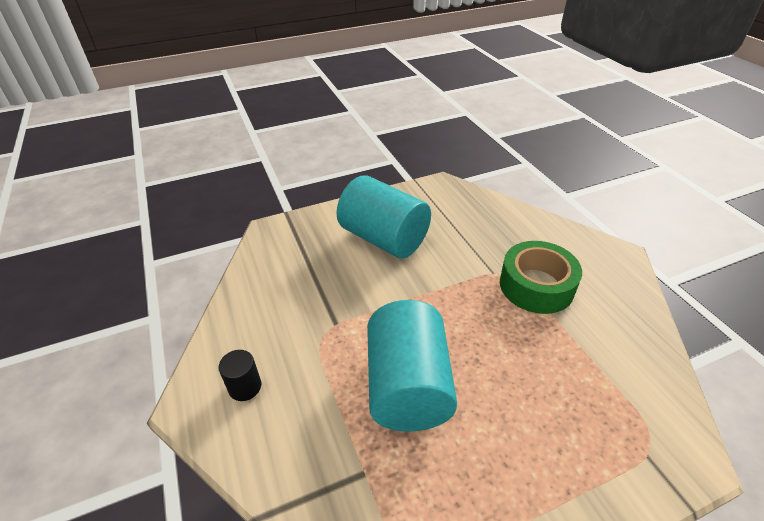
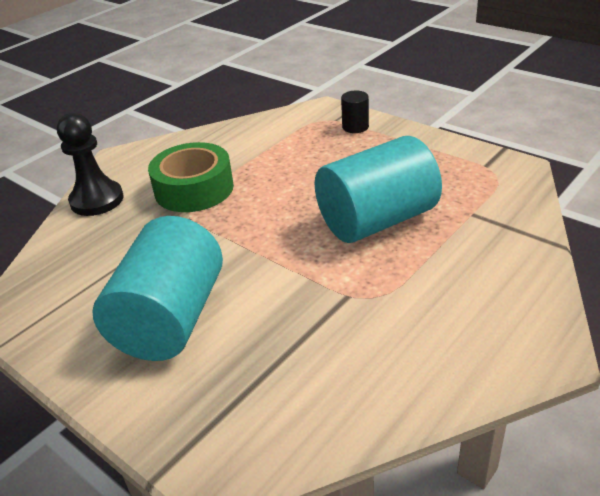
camera: 115 degrees left, 5 degrees down
black cylinder [218,350,261,401] -> black cylinder moved to [341,91,369,133]
none -> black pawn [57,113,123,216]

